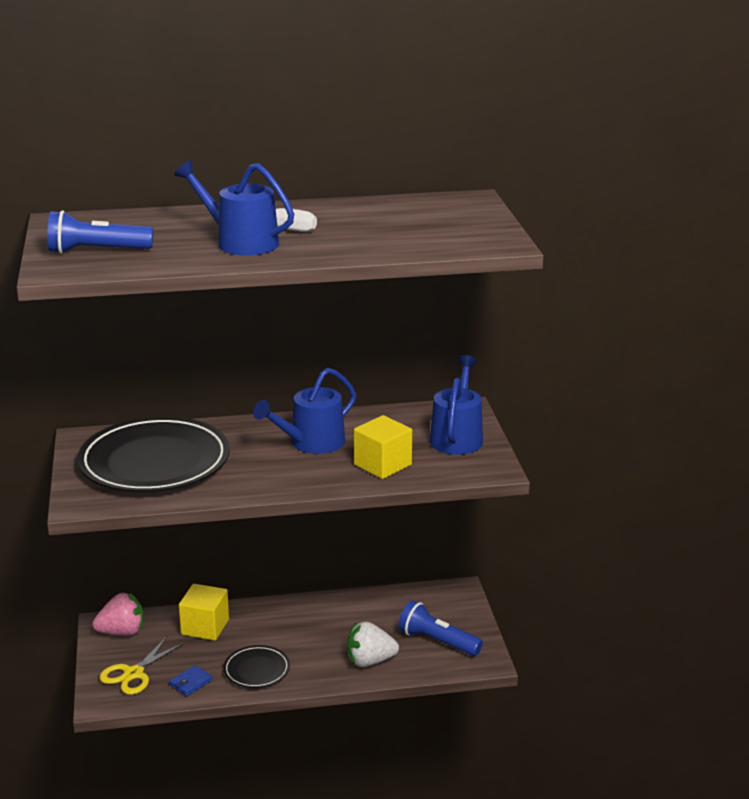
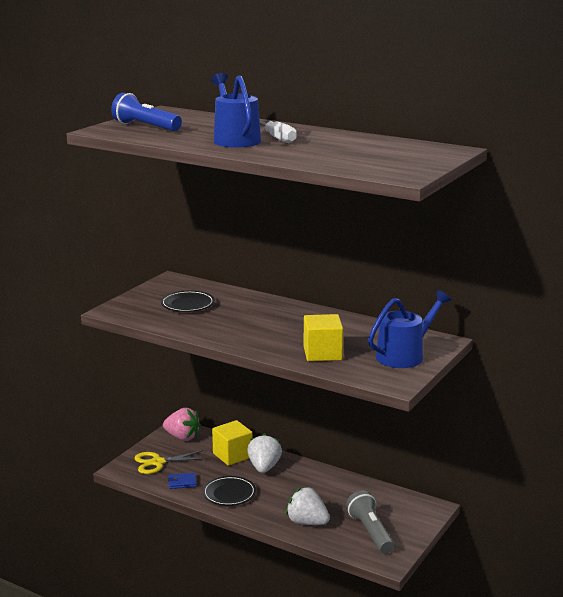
camera: 40 degrees right, 5 degrees down
black plate [77,416,230,493] -> black plate [161,290,215,312], size x0.47
blue watering can [253,368,356,454] -> none
blue flashlight [398,600,483,656] -> grey flashlight [346,490,394,554]
none -> white strawberry [247,433,282,473]

